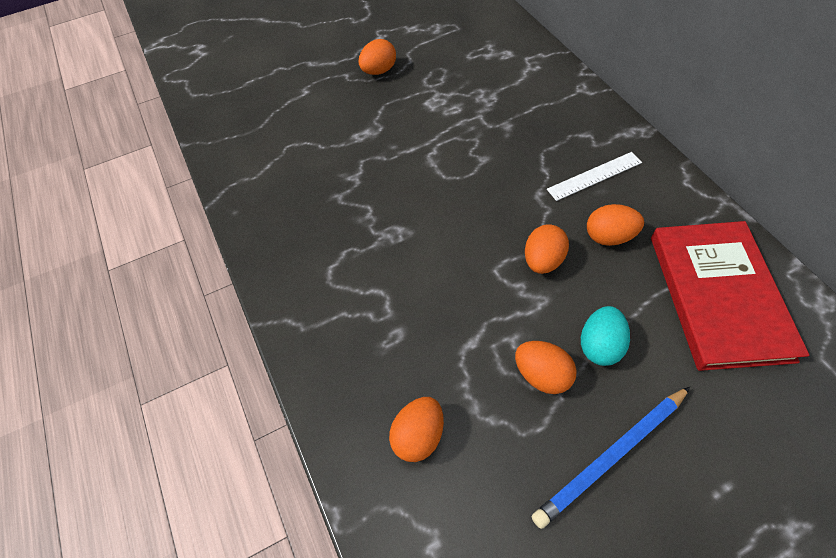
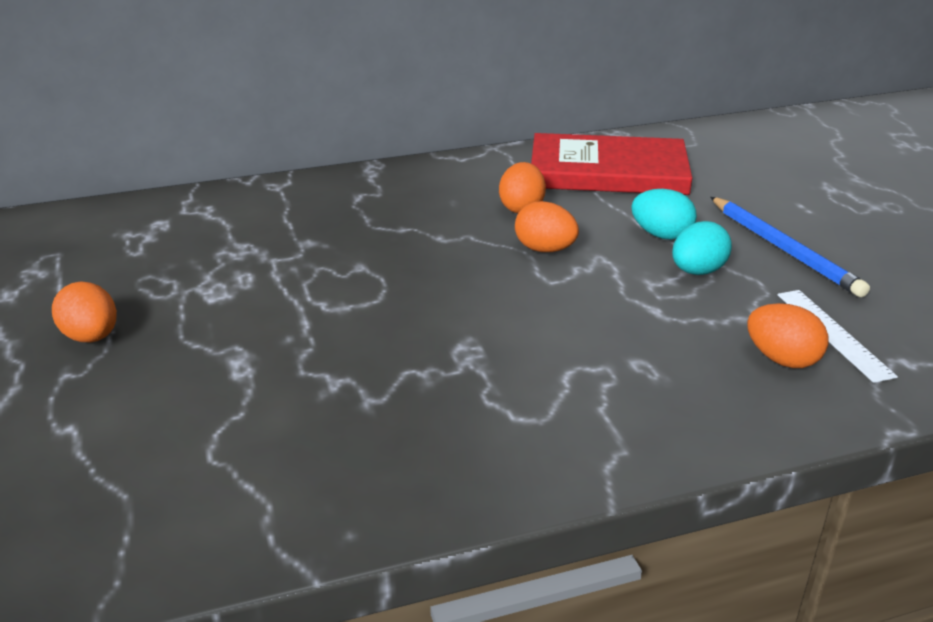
camera: 85 degrees left, 25 degrees down
orange egg [515,341,577,394] -> turquoise egg [672,221,732,275]
white ruler [547,152,642,201] -> white ruler moved to [777,290,898,383]

